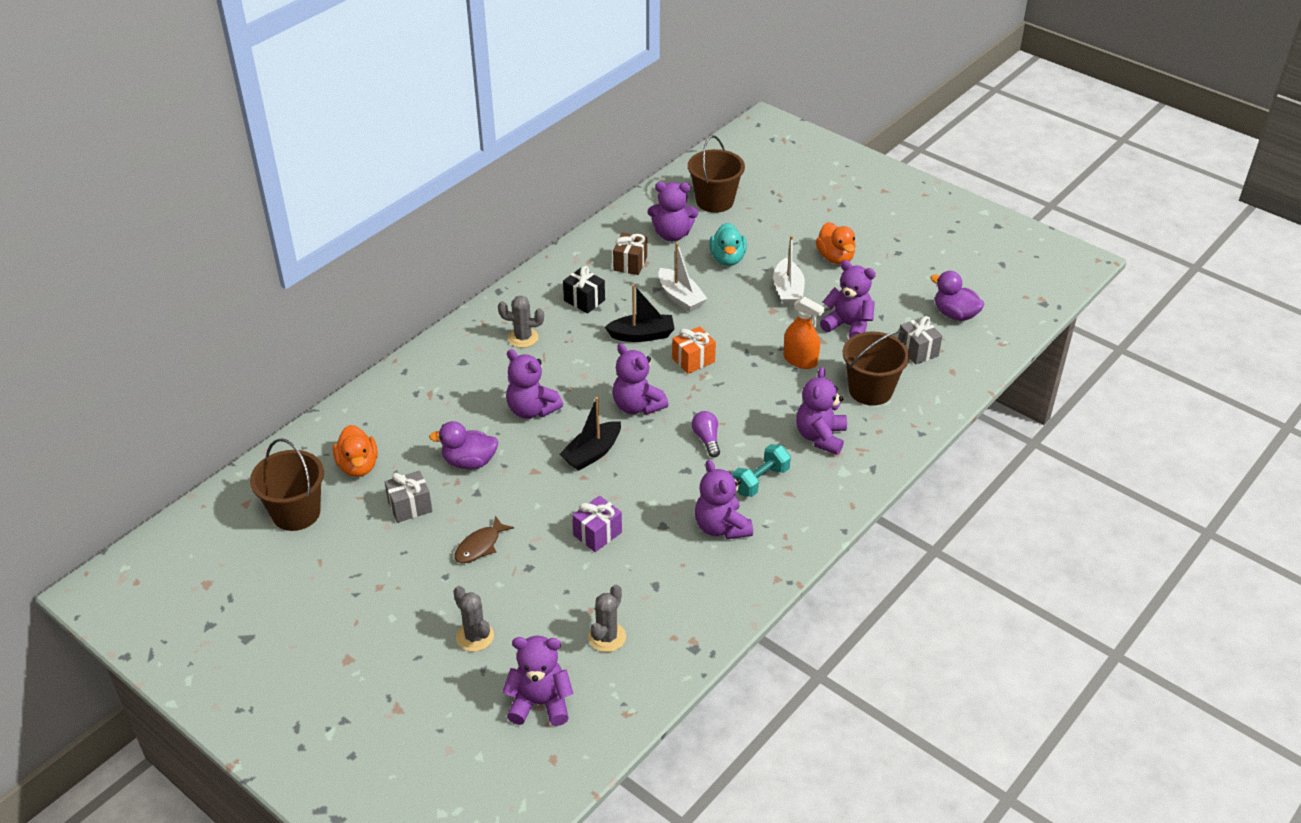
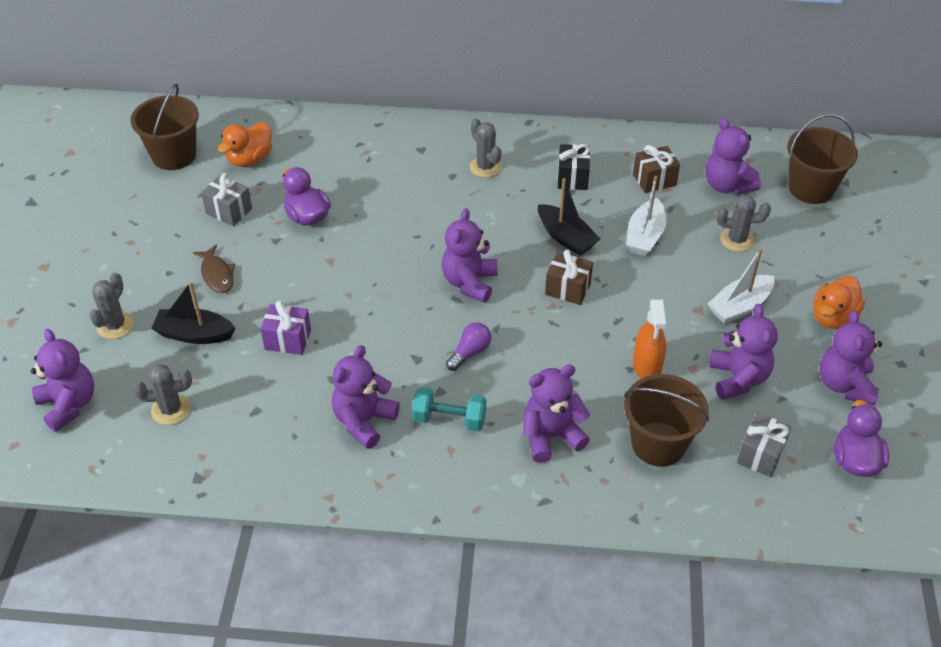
camera: 55 degrees right, 5 degrees up
brown fish [454,515,514,563] -> brown fish turned 120 degrees counterclockwise [193,245,235,293]
purple teddy bear [506,349,563,419] -> purple teddy bear moved to [820,310,882,406]
black boat [560,397,621,471] -> black boat moved to [151,281,235,344]
orange gift [672,326,716,374] -> brown gift [545,250,593,305]
turquoise duck [709,223,747,266] -> grey cactus [717,194,771,252]

